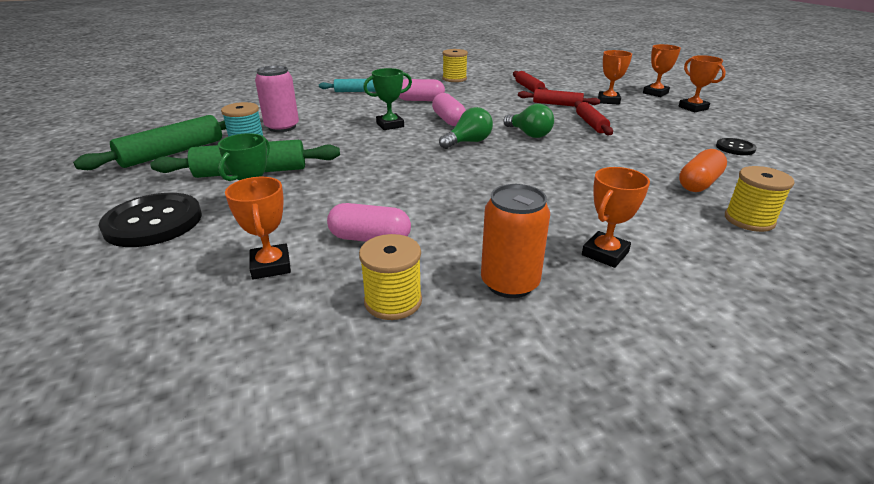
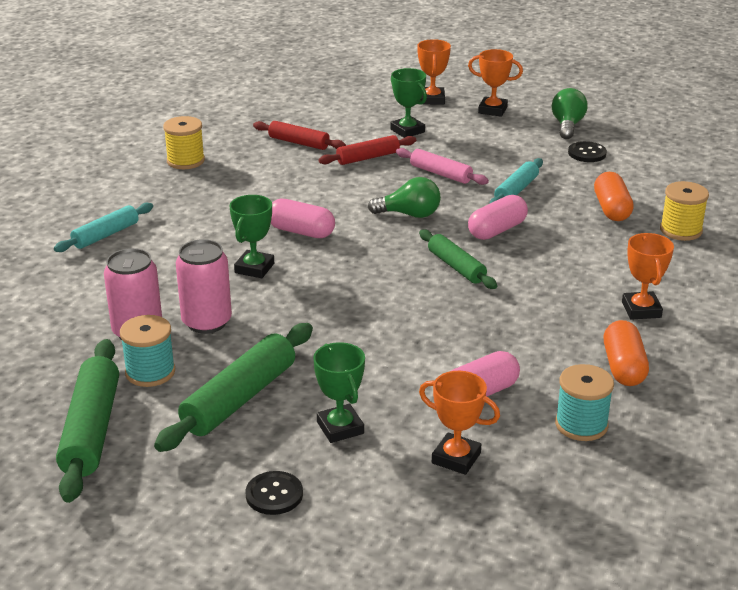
camera: 45 degrees left, 0 degrees up
black button [99,193,202,247] -> black button [246,471,303,515], size x0.52
yellow spool [359,234,422,320] -> turquoise spool [555,364,614,441]
pink capsule [399,79,445,101] -> pink capsule moved to [468,195,528,240]
green light bulb [439,107,493,149] -> green light bulb moved to [552,88,588,139]
orange can [481,184,550,298] -> orange capsule [604,320,649,386]
red rolling pin [575,101,613,135] -> pink rolling pin [396,148,489,185]
orange trophy [598,50,632,104] -> green trophy [390,68,427,138]
none -> pink can [176,239,232,334]
none -> green rolling pin [419,230,497,289]
none -> turquoise rolling pin [490,158,543,203]

